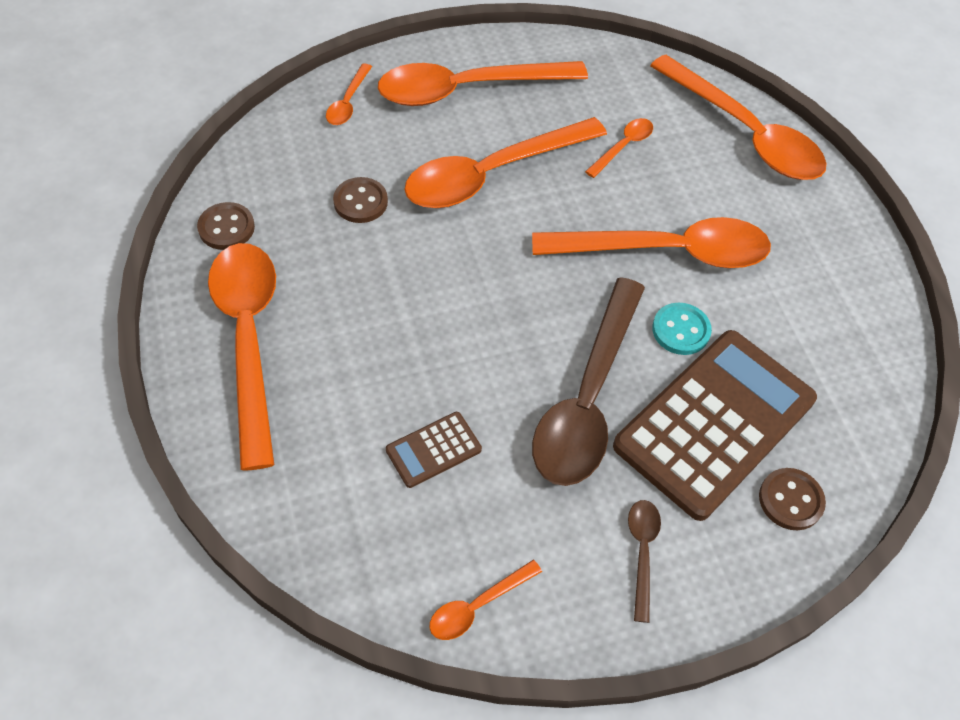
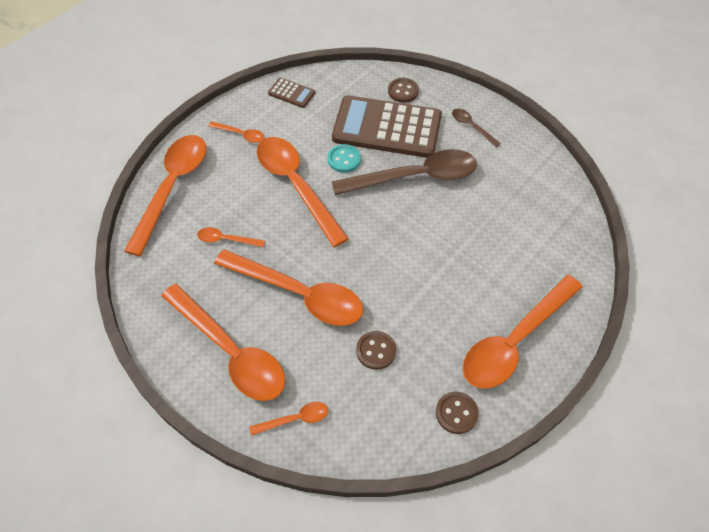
camera: 120 degrees left, 0 degrees up
brown calculator [386,412,482,488] -> brown calculator moved to [268,78,315,108]
orange spoon [429,560,542,640] -> orange spoon moved to [208,121,265,143]
brown spoon [628,500,661,623] -> brown spoon turned 75 degrees clockwise [452,109,501,147]

